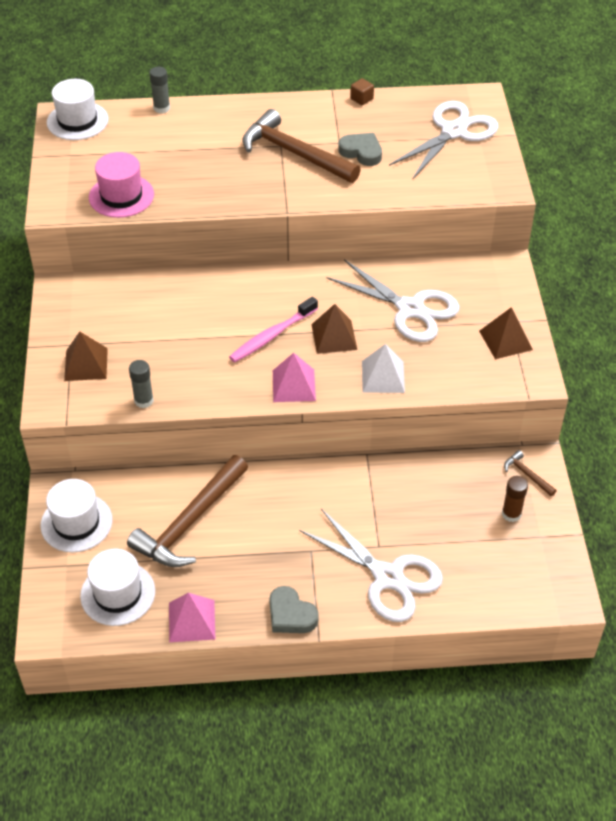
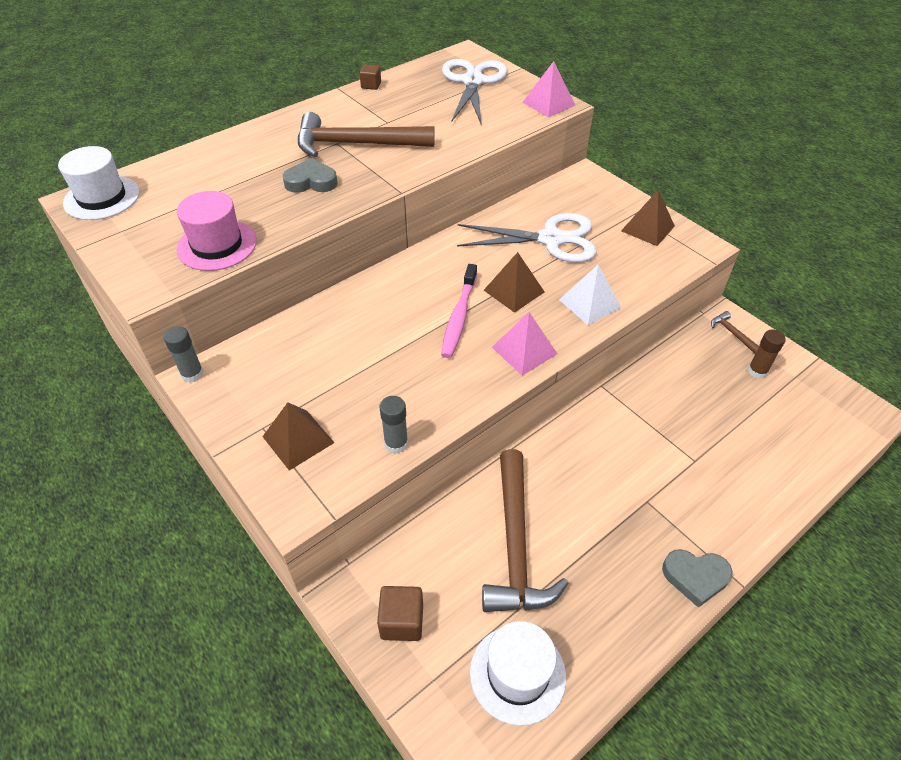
camera: 35 degrees left, 0 degrees up
white hat [40,479,112,552] -> brown cube [377,586,423,641]
grey glue stick [149,67,170,113] -> grey glue stick moved to [164,326,204,383]
pink pyramid [169,593,215,642] -> pink pyramid moved to [522,61,575,118]
white scissors [299,509,443,622] -> none
grey heart [338,133,382,166] -> grey heart moved to [283,158,338,193]
brown hammer [504,450,557,496] -> brown hammer turned 45 degrees clockwise [711,311,759,353]

